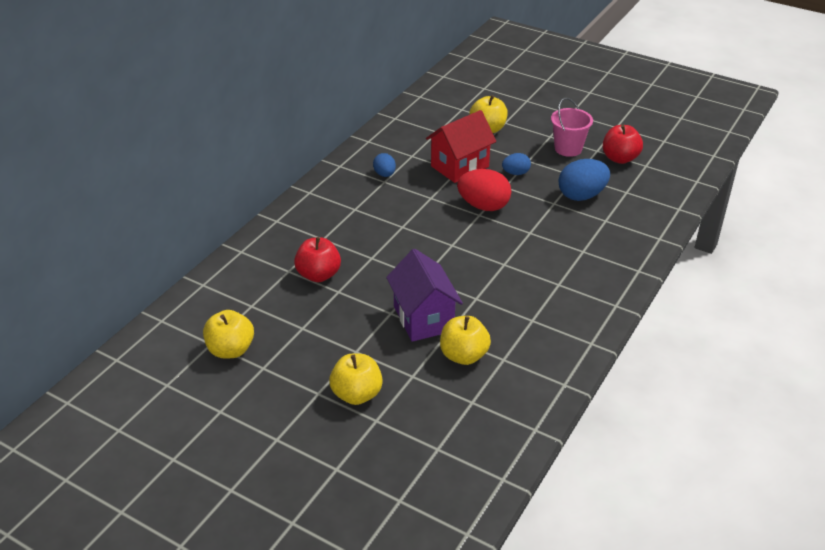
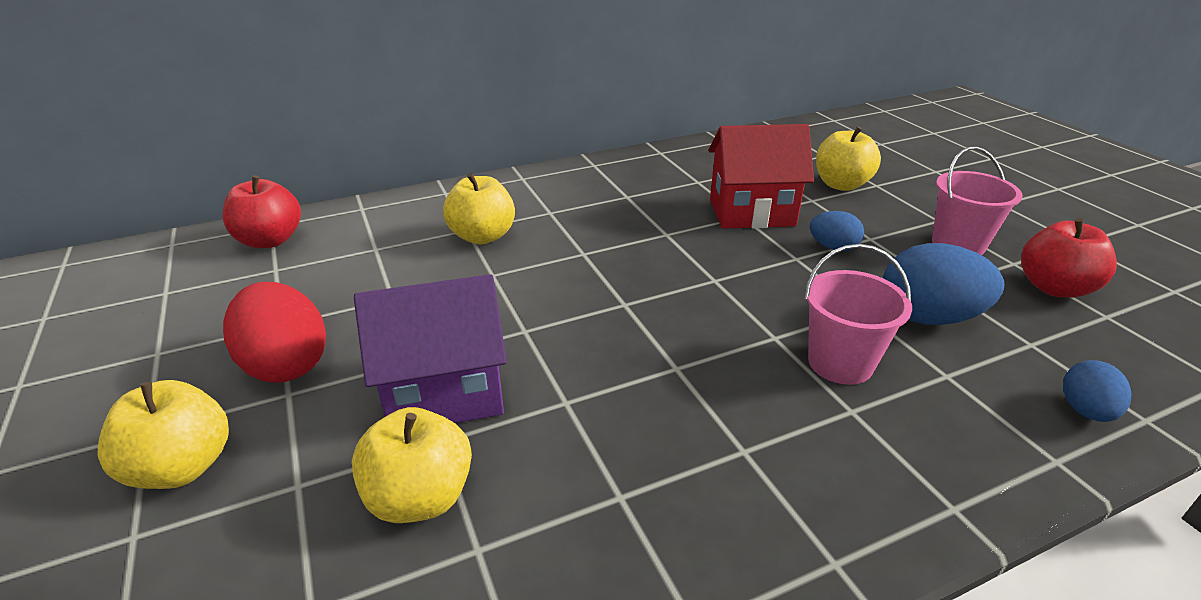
camera: 35 degrees right, 5 degrees down
yellow apple [203,310,254,358] -> yellow apple moved to [443,173,515,244]
red apple [294,237,341,282] -> red apple moved to [223,175,301,248]
blue egg [373,153,396,177] -> blue egg moved to [1063,360,1132,422]
purple house [386,249,463,342] -> purple house turned 60 degrees clockwise [354,274,507,423]
red egg [457,169,511,211] -> red egg moved to [223,282,326,383]
none -> pink bucket [804,244,912,385]

